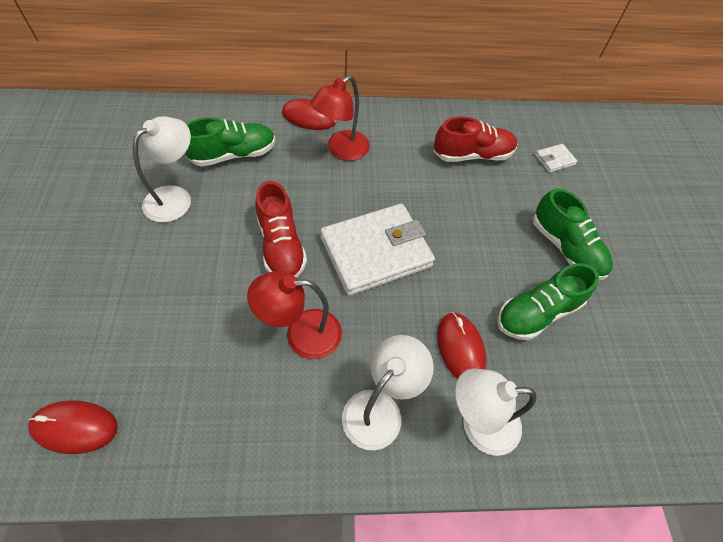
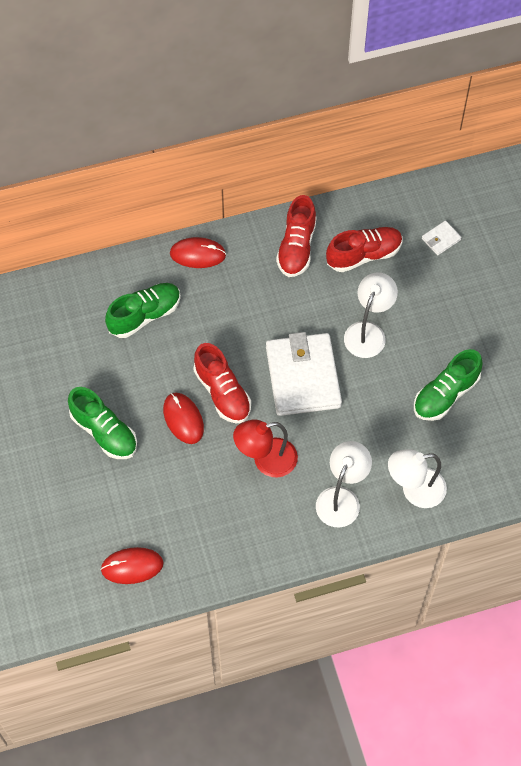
camera: 10 degrees left, 5 degrees up
white lamp [133,116,191,222] -> white lamp moved to [344,273,398,358]
red lamp [310,75,370,161] -> none
white wallet [320,204,435,296] -> white wallet turned 60 degrees counterclockwise [266,332,342,416]
red mouse [437,312,486,379] -> red mouse moved to [163,393,204,444]
green shoe [533,188,613,280] -> green shoe moved to [68,387,137,459]
none -> red shoe [276,195,316,277]

